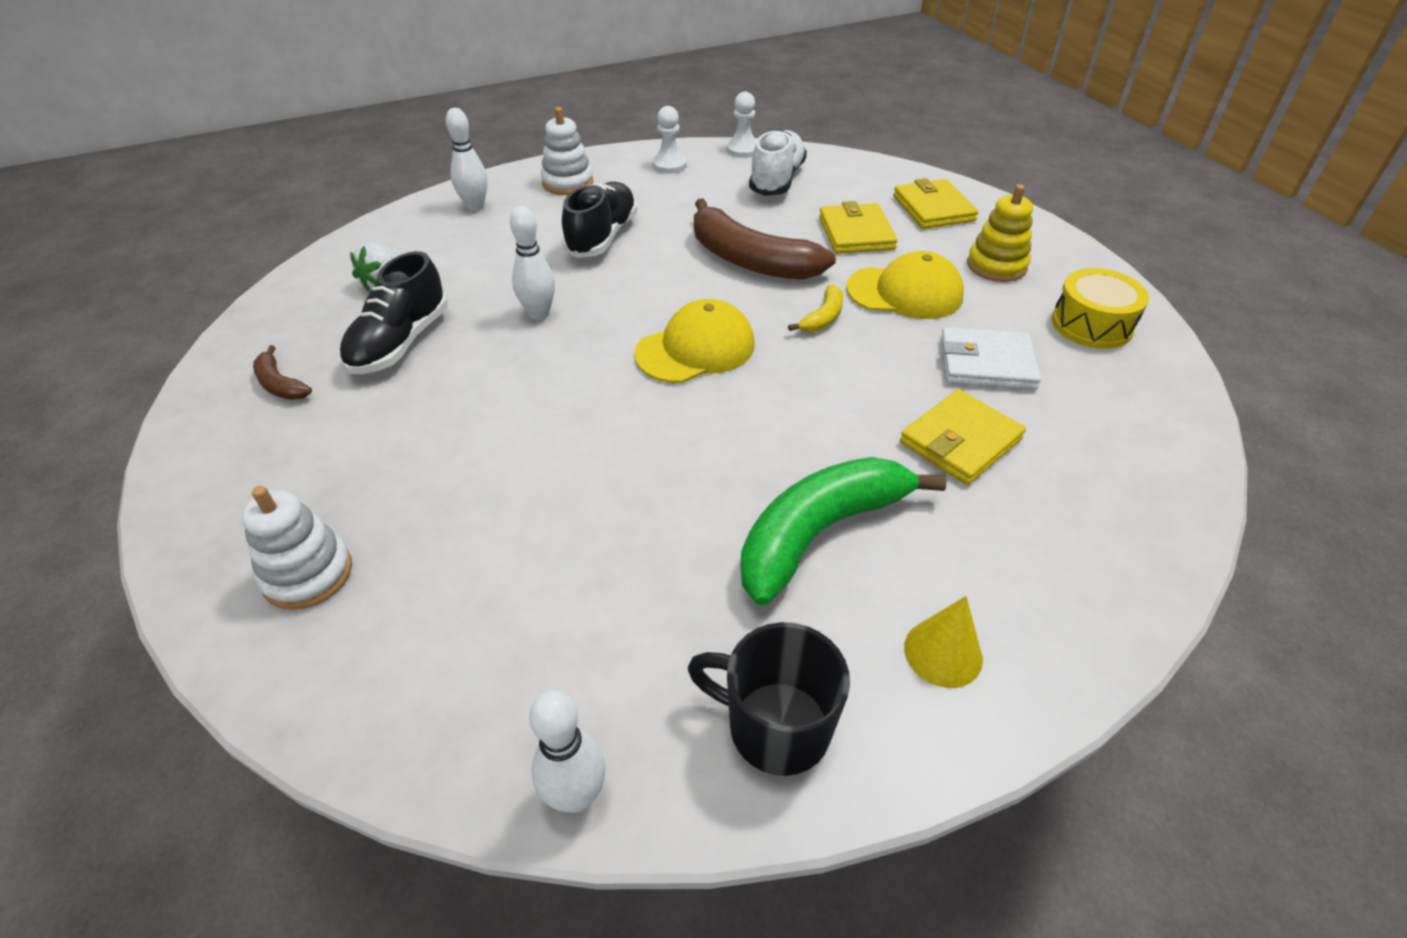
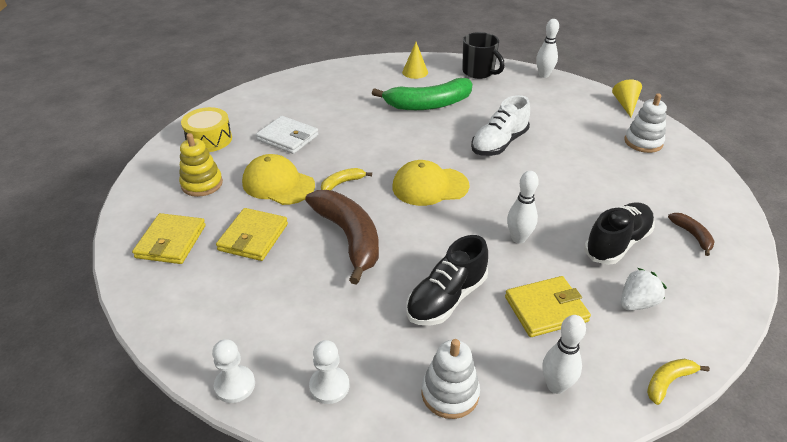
camera: 155 degrees left, 5 degrees down
white shoe [749,129,807,196] -> white shoe moved to [471,95,530,156]
yellow wallet [900,389,1026,485] -> yellow wallet moved to [505,276,591,337]
none -> yellow cone [612,80,642,117]
none -> yellow banana [647,359,710,405]

